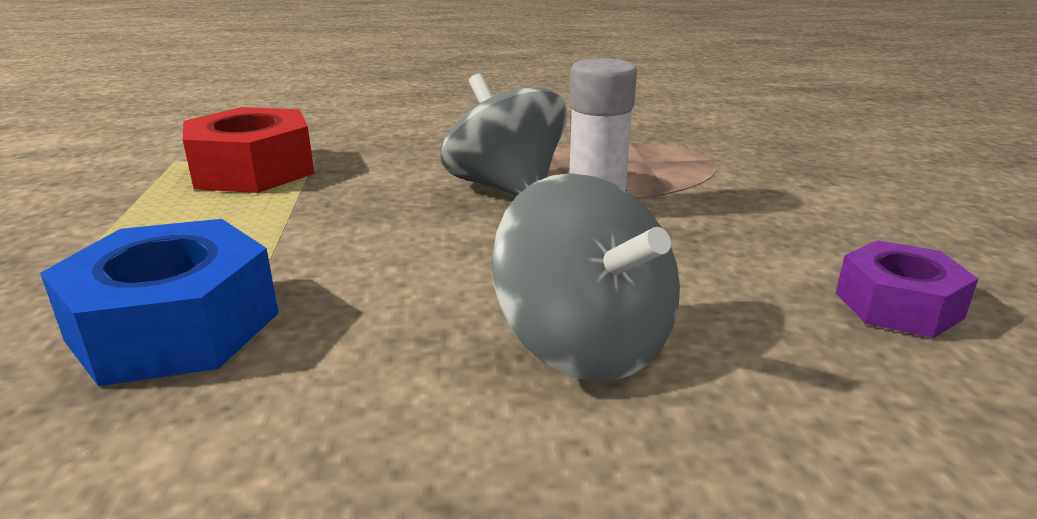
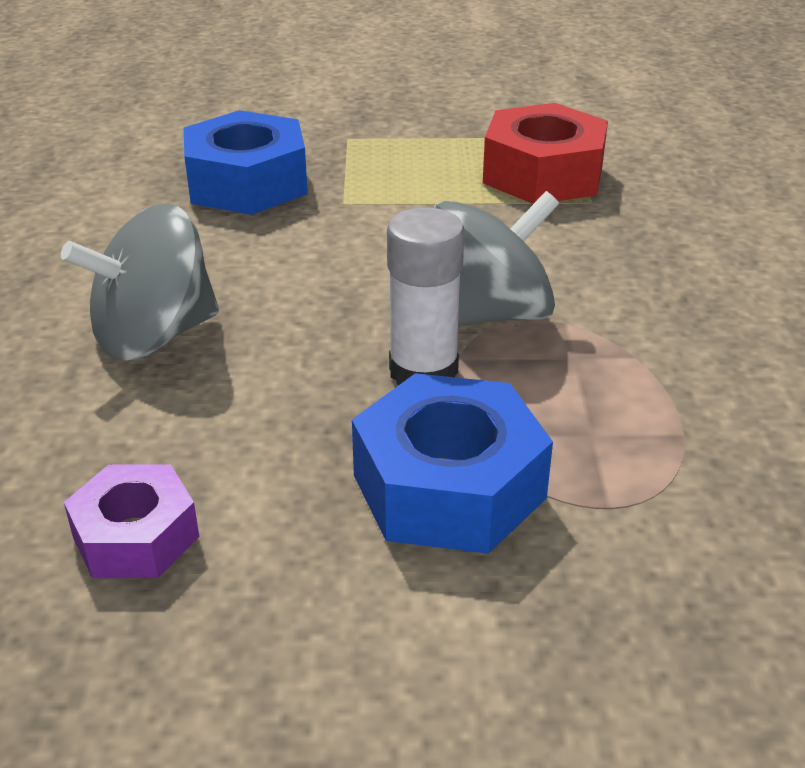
camera: 95 degrees right, 10 degrees up
none -> blue nut [352,373,553,554]

